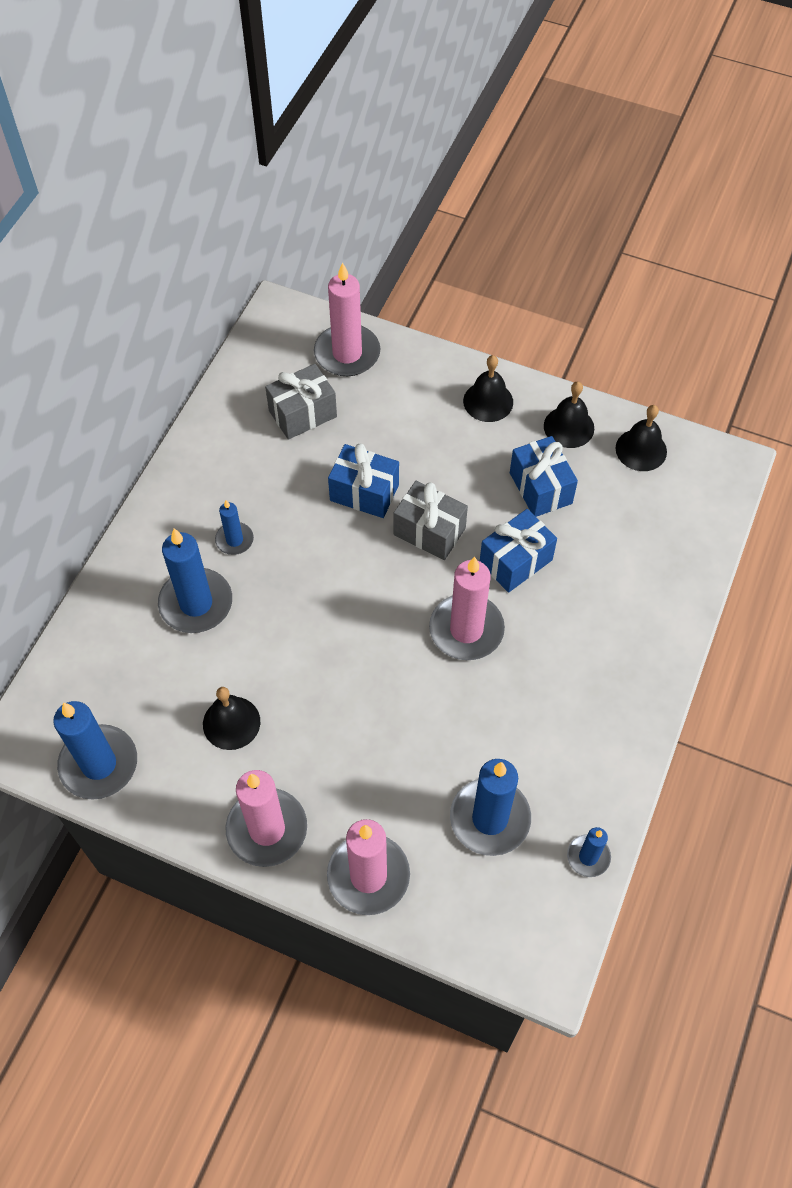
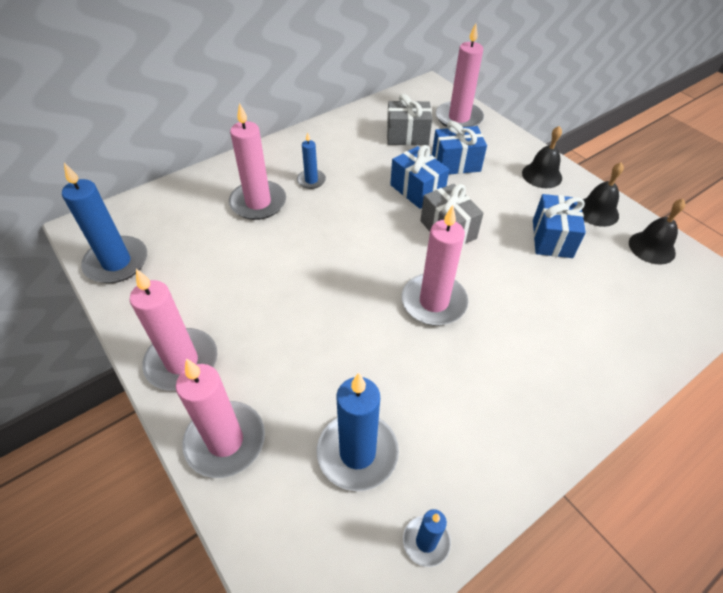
camera: 30 degrees right, 10 degrees down
blue candle [158,528,232,633] -> pink candle [229,103,286,220]
black bell [203,687,260,750] -> none
blue gift [480,509,557,593] -> blue gift moved to [432,121,487,175]

